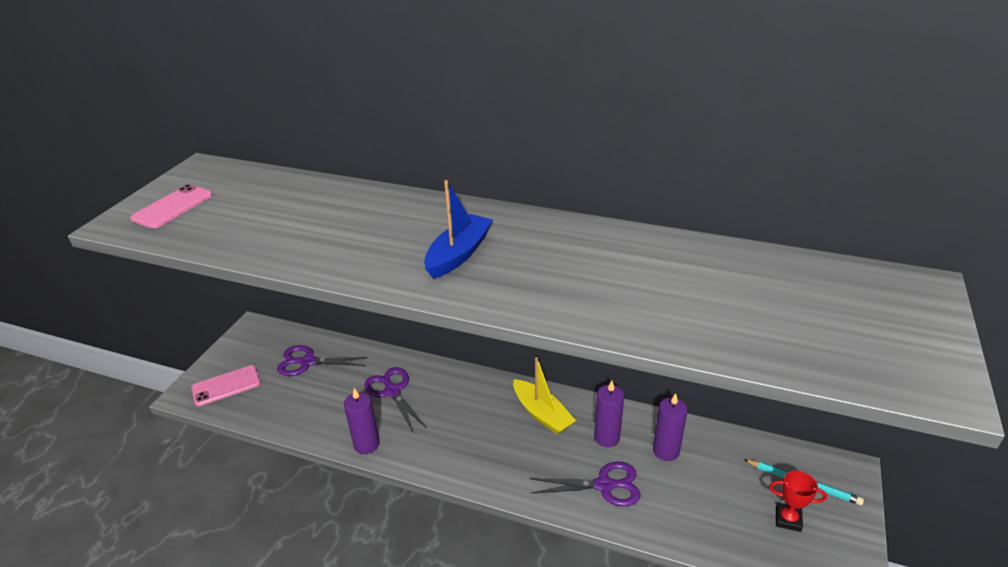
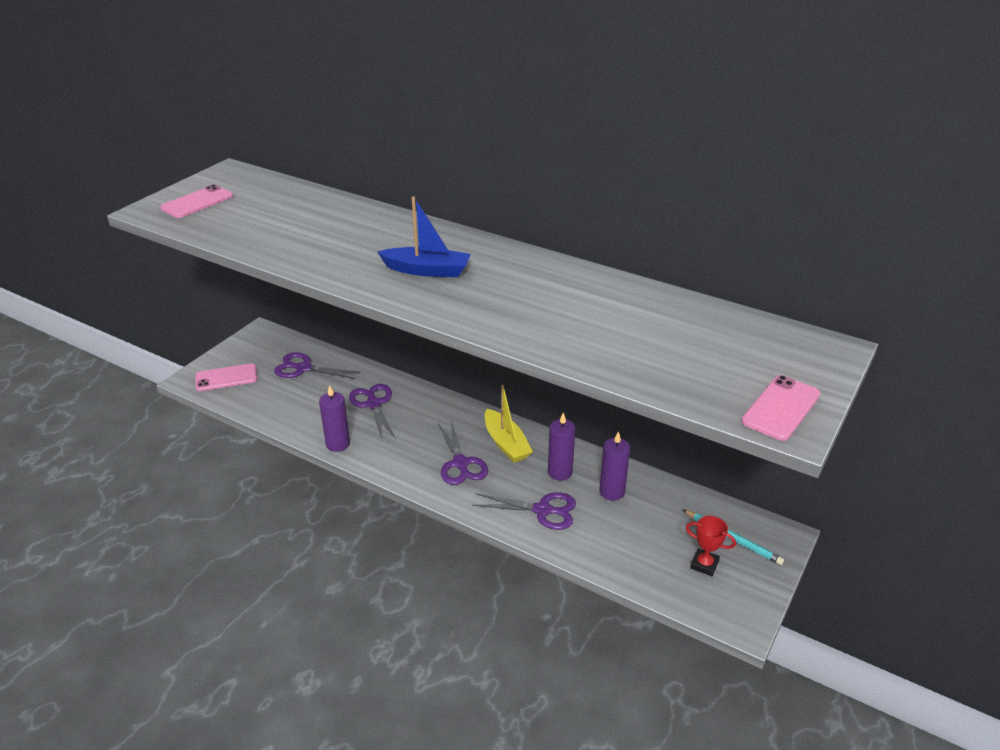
camera: 10 degrees right, 0 degrees up
blue boat [424,180,493,279] -> blue boat turned 60 degrees clockwise [377,196,471,277]
none -> purple scissors [438,420,488,485]
none -> pink phone [741,375,820,441]

